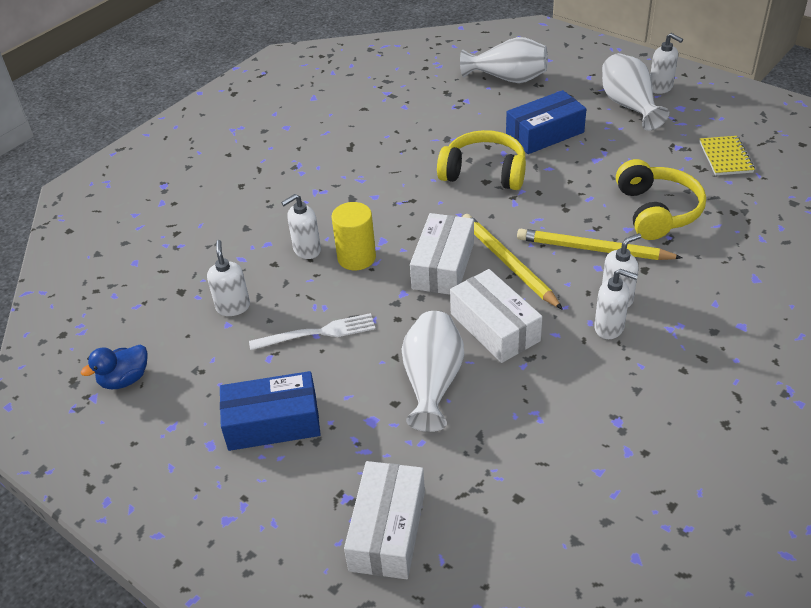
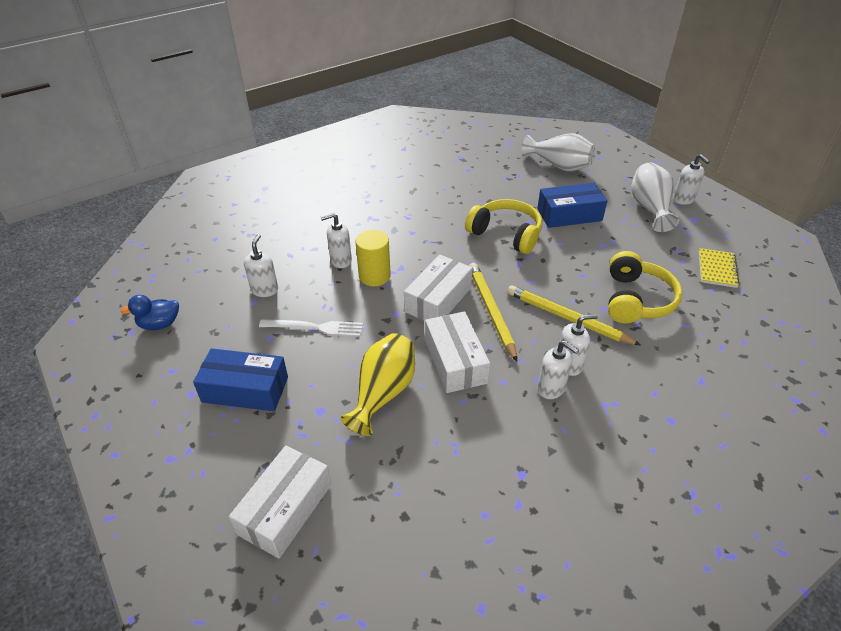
camera: 15 degrees right, 0 degrees up
white vase [401,311,464,432] -> yellow vase [341,333,415,436]

